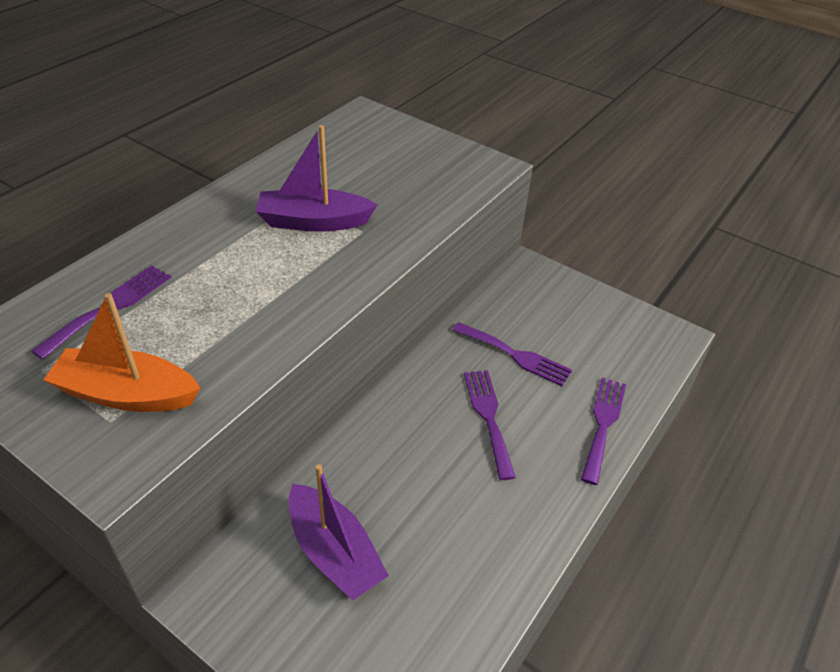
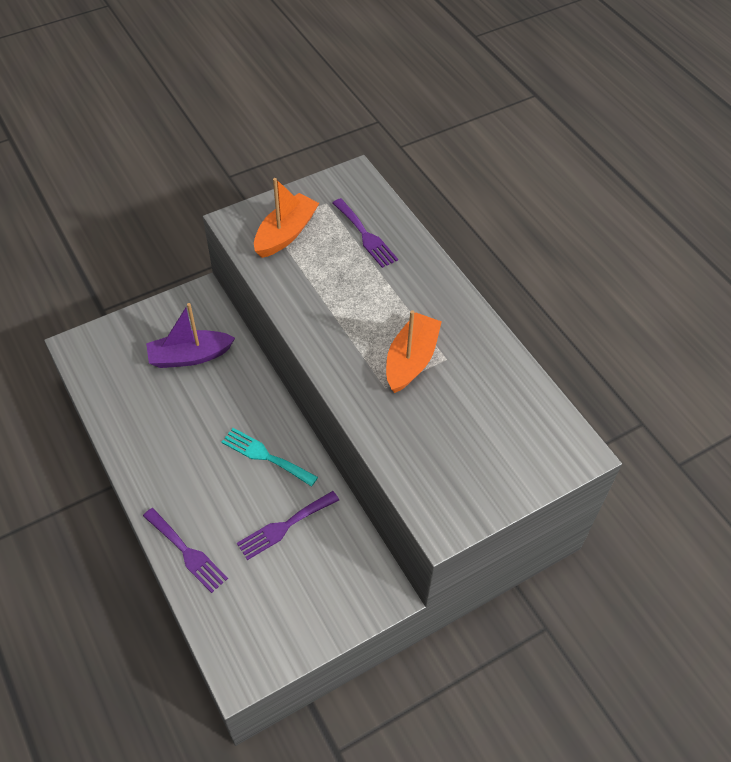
camera: 115 degrees right, 10 degrees up
purple boat [256,125,377,232] -> orange boat [386,310,442,393]
purple fork [464,370,516,480] -> none
none -> turquoise fork [222,428,318,487]

